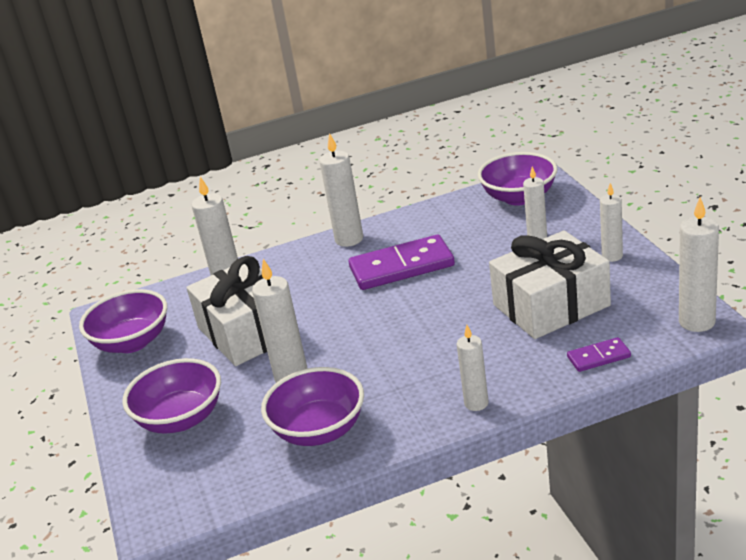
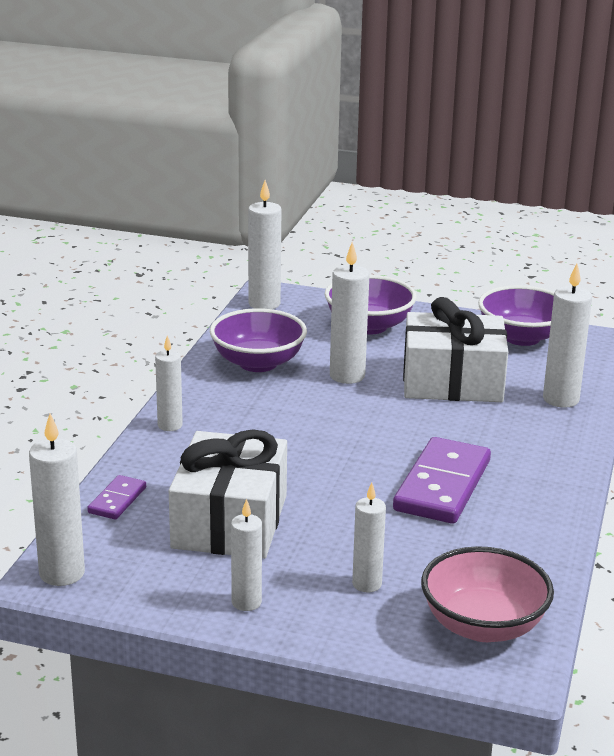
camera: 120 degrees right, 5 degrees down
white candle [319,133,363,247] -> white candle moved to [248,180,281,309]
purple bowl [478,152,558,206] -> pink bowl [421,546,554,642]

